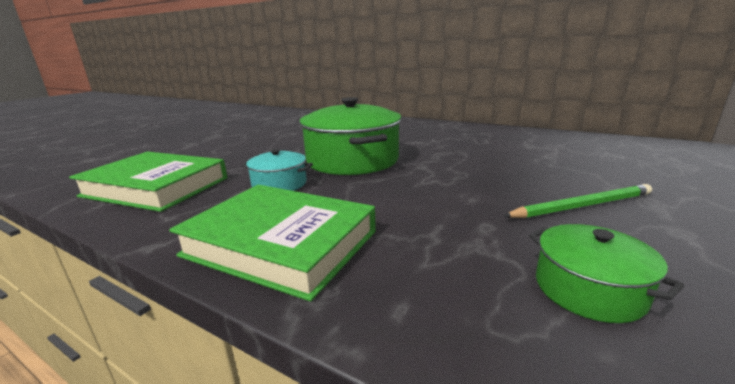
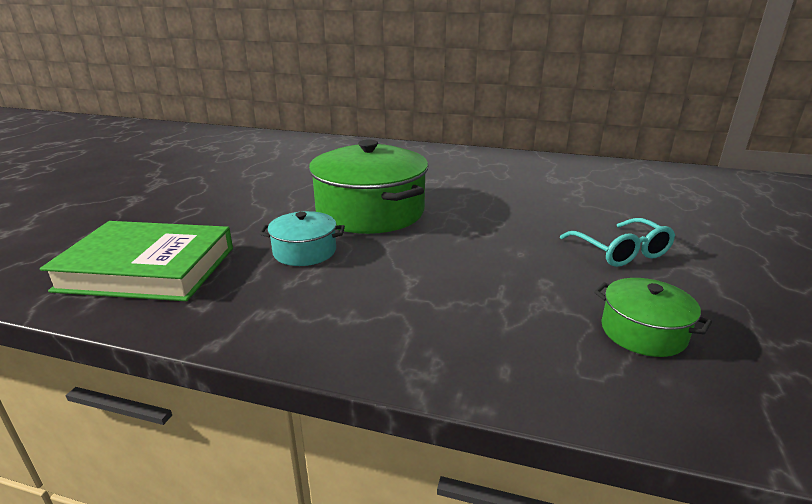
camera: 15 degrees left, 5 degrees up
green book [169,185,376,302] -> none
green pencil [504,184,652,218] -> turquoise glasses [560,218,675,267]

